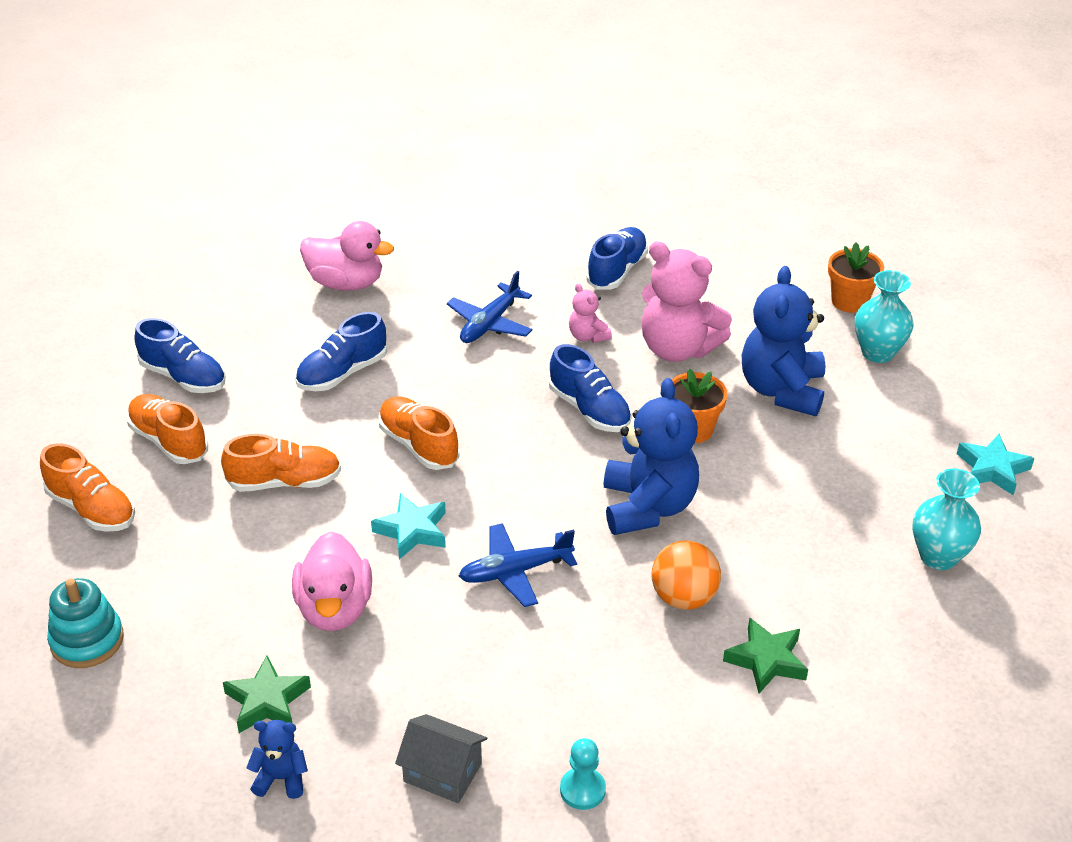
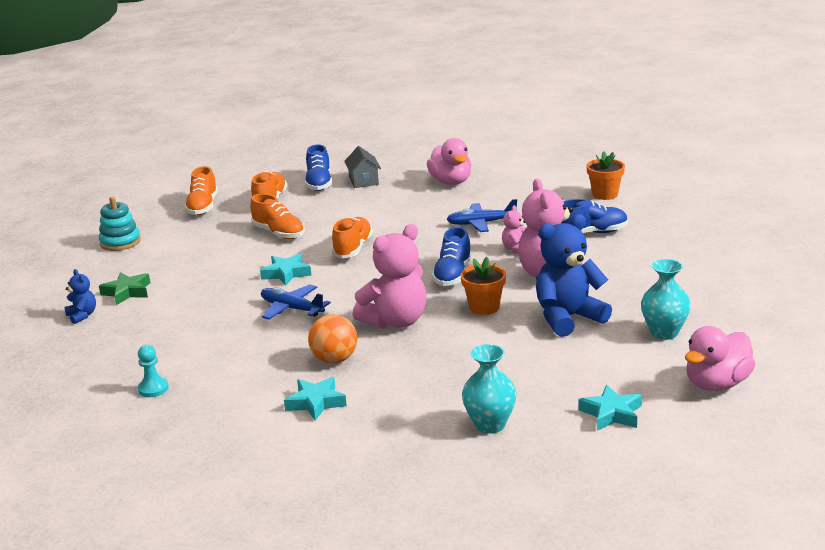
camera: 55 degrees right, 15 degrees down
pink duck [292,532,372,631] -> pink duck moved to [685,326,755,391]
blue shoe [295,312,387,391] -> none
grey house [395,714,487,803] -> grey house moved to [344,146,381,188]
blue teddy bear [604,378,699,535] -> pink teddy bear [353,224,427,329]
green star [723,617,808,694] -> turquoise star [284,377,347,421]
orange flower pot [828,243,884,313] -> orange flower pot moved to [586,151,625,200]

